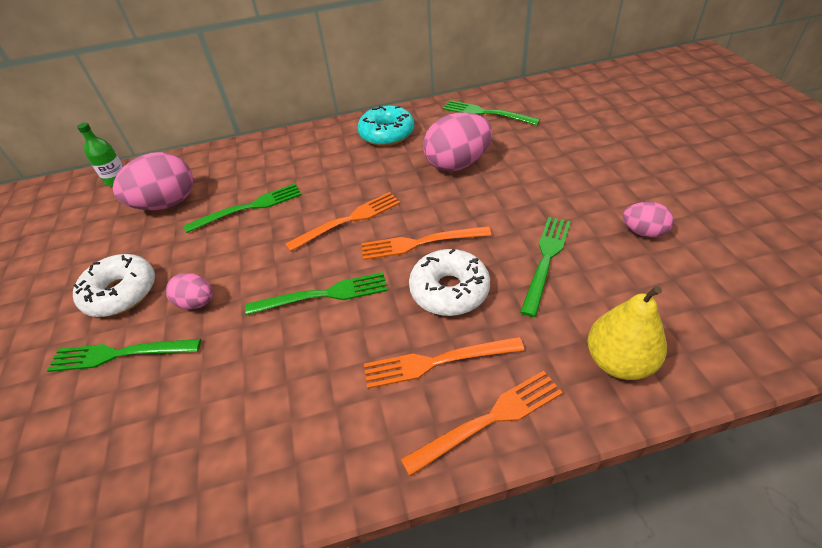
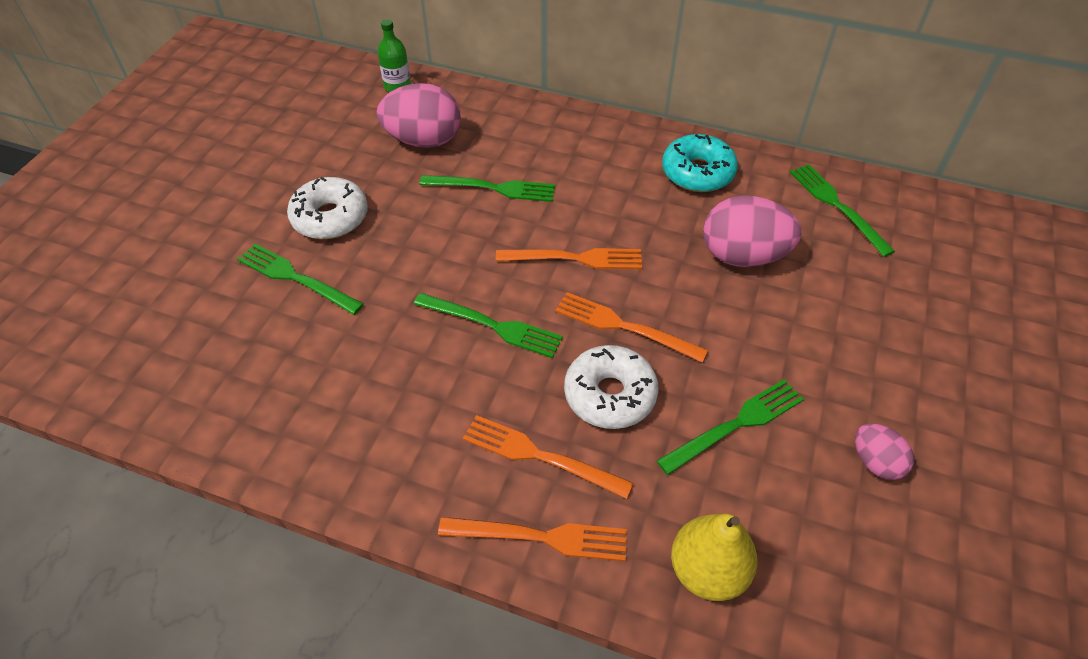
camera: 30 degrees right, 5 degrees up
pink egg [166,273,213,310] -> none

